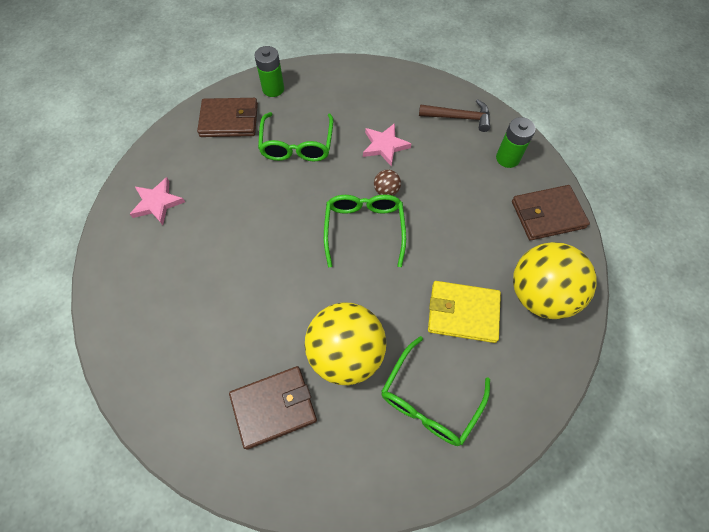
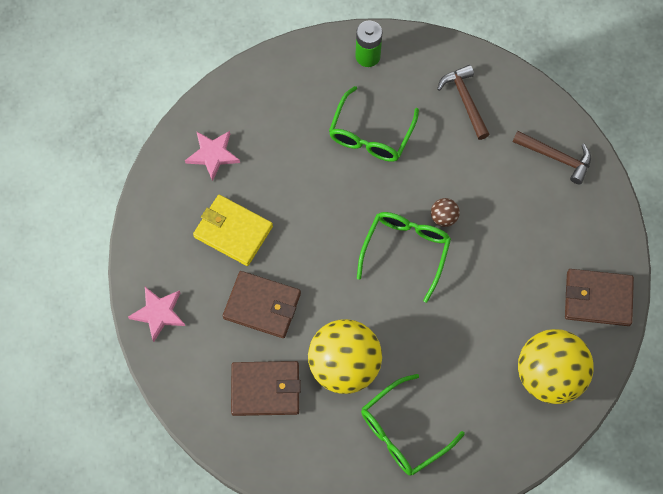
camera: 20 degrees right, 5 degrees up
brown wallet [197,98,258,137] -> brown wallet moved to [223,271,301,338]
pink star [363,123,412,167] -> pink star moved to [128,287,185,342]
yellow wallet [428,281,501,343] -> yellow wallet moved to [193,195,273,266]
green battery [496,117,536,168] -> none
none -> brown hammer [437,65,490,140]

